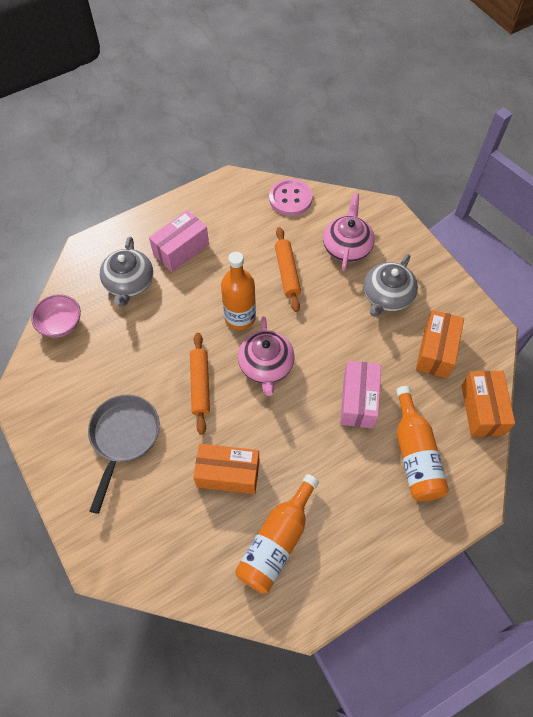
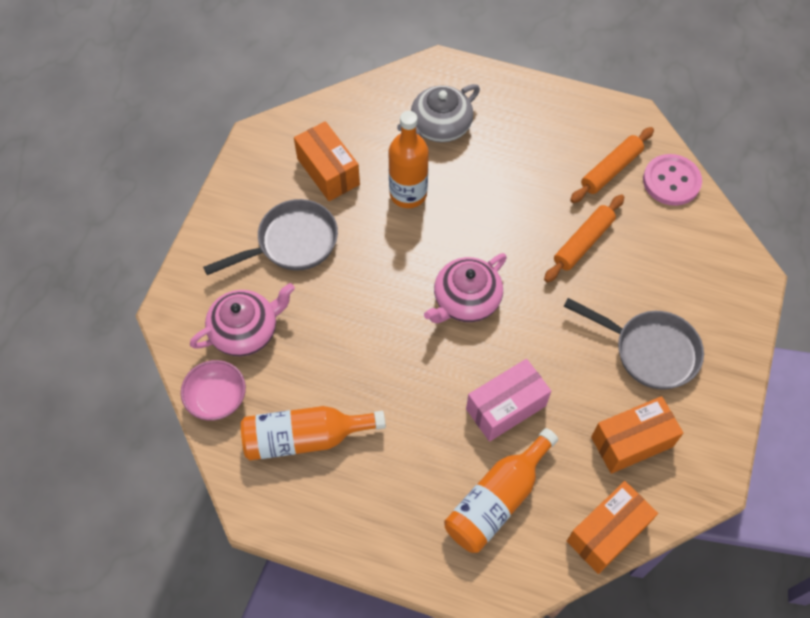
camera: 50 degrees right, 0 degrees up
pink bowl [31,294,81,338] -> pink bowl moved to [181,360,246,421]
pink box [149,210,209,272] -> none
orange rolling pin [190,333,210,435] -> orange rolling pin moved to [570,127,654,203]
orange box [193,444,259,494] -> orange box moved to [294,121,360,201]
orange bottle [221,252,256,330] -> orange bottle moved to [388,111,429,208]
pink teapot [323,193,375,271] -> pink teapot moved to [190,283,295,357]
grey teapot [364,254,418,317] -> grey pan [564,298,704,390]

